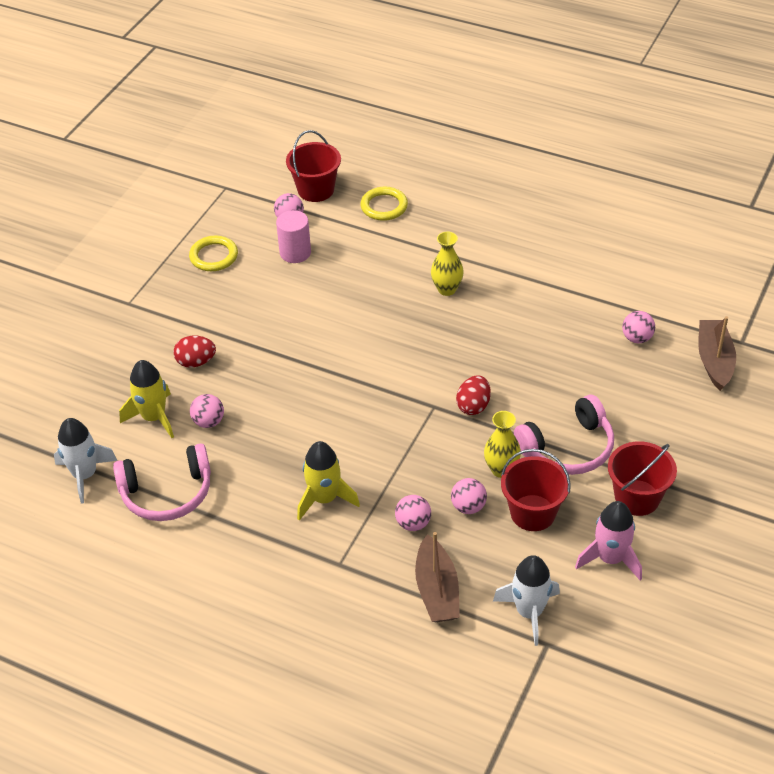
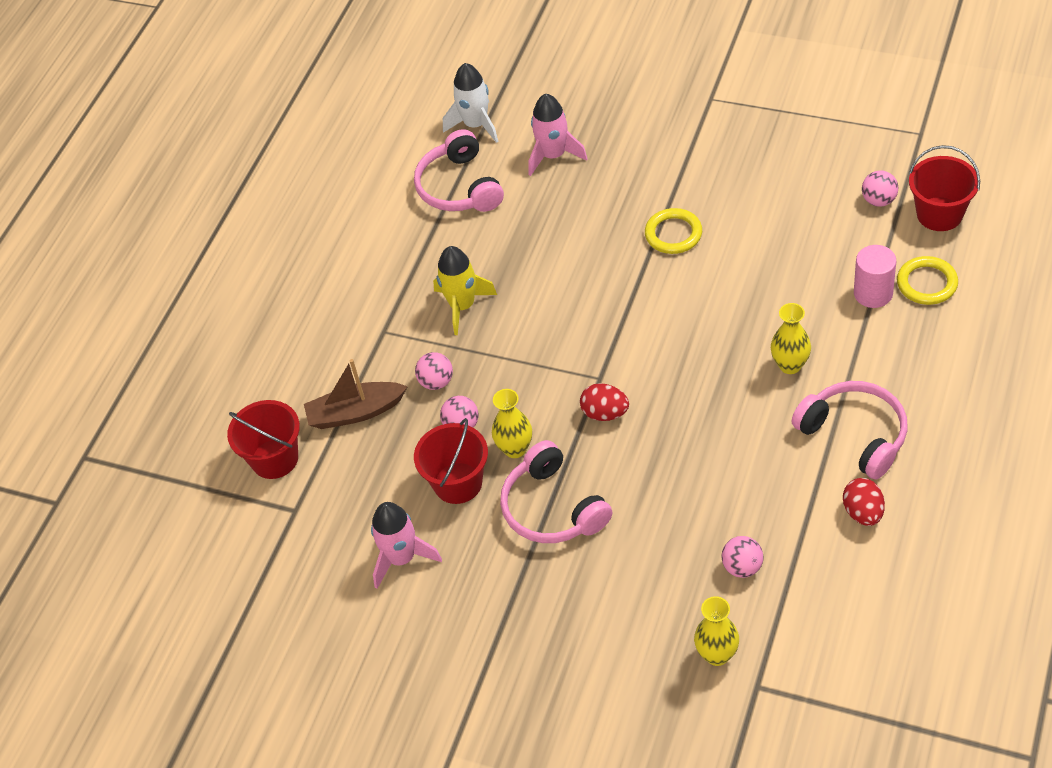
camera: 90 degrees right, 5 degrees up
yellow rocket [119,360,174,438] -> pink rocket [528,94,588,176]
red egg [173,336,216,368] -> red egg moved to [843,478,885,526]
yellow ring [189,235,238,271] -> yellow ring moved to [645,208,702,254]
pink ball [190,394,224,428] -> none
pink cylinder [276,210,311,263] -> pink cylinder moved to [854,245,896,308]
white rocket [493,555,560,646] -> none
red bucket [608,441,677,516] -> red bucket moved to [227,400,300,479]
brown boat [698,316,736,391] -> yellow vase [694,596,739,666]
none -> pink headphones [792,381,908,479]

